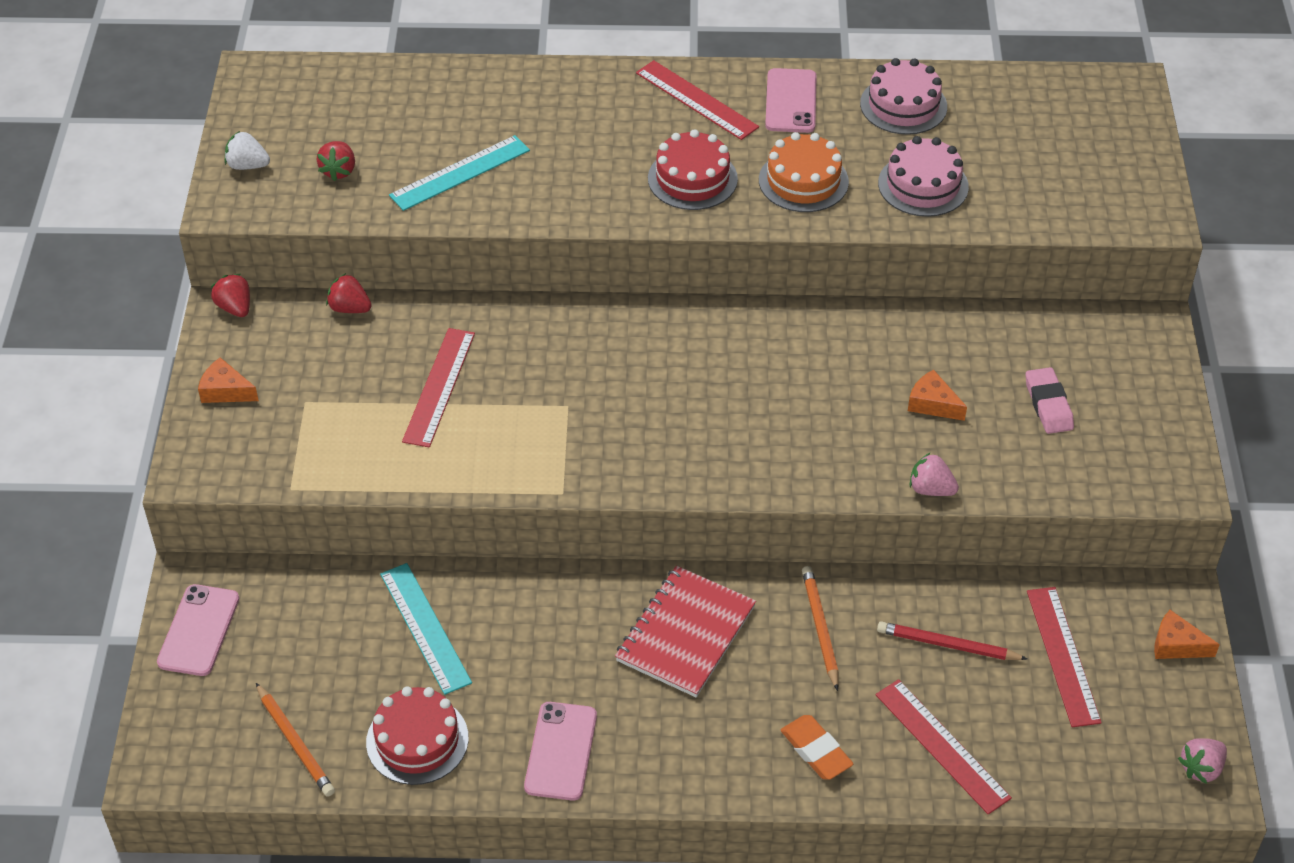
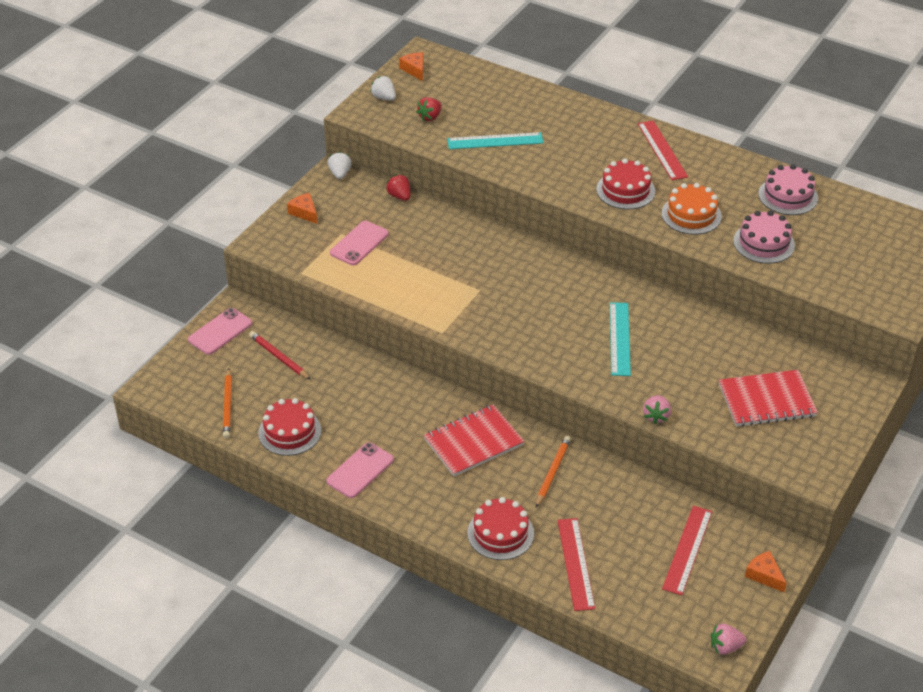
camera: 30 degrees right, 5 degrees down
red strawberry [211,274,250,317] -> white strawberry [328,152,352,179]
turquoise ruler [380,563,472,695] -> turquoise ruler moved to [610,302,631,376]
red ruler [402,328,475,448] -> none
pink phone [765,68,817,133] -> pink phone moved to [330,221,389,265]
orange eraser [781,715,853,780] -> red cake [467,497,534,560]
red pencil [877,621,1027,660] -> red pencil moved to [249,331,311,380]
orange cheese [908,370,967,421] -> orange cheese moved to [399,52,423,81]
pink strawberry [909,452,959,496] -> pink strawberry turned 135 degrees counterclockwise [643,395,671,424]
pink eraser [1026,367,1074,434] -> red notebook [719,370,818,427]

